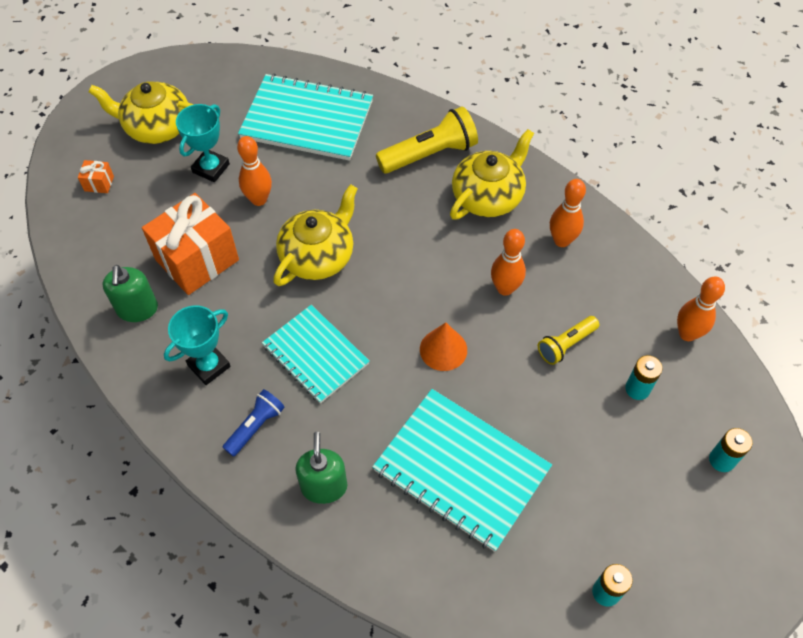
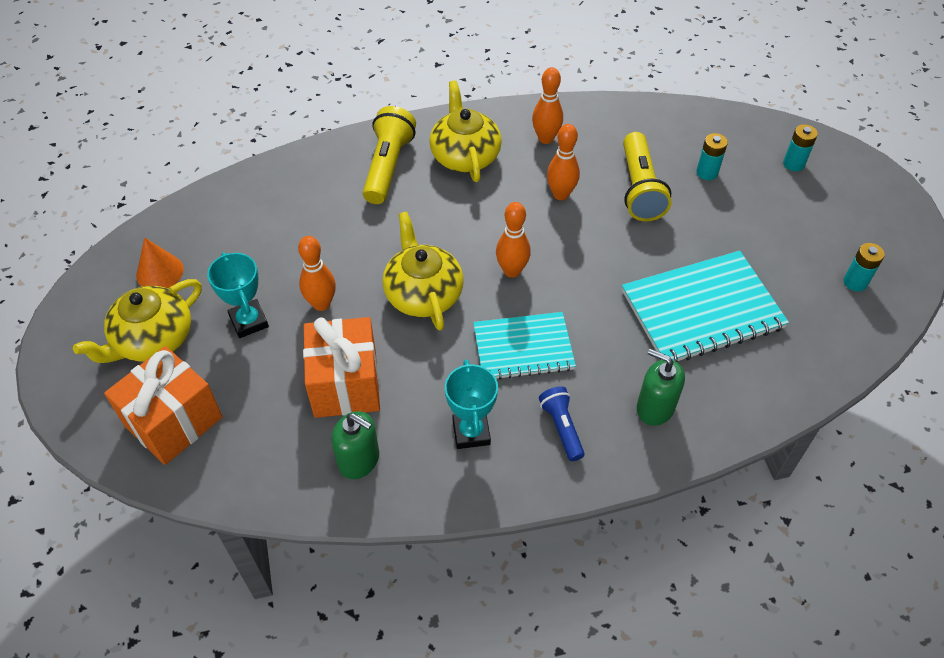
camera: 55 degrees left, 5 degrees down
orange gift [78,160,114,193] -> orange gift [104,346,223,465], size x2.43
turquoise notebook [238,74,373,161] -> none
orange cone [420,322,467,371] -> orange cone moved to [136,238,184,288]
yellow flashlight [538,316,599,365] -> yellow flashlight [623,132,672,221], size x1.70
orange bowling pin [677,277,725,341] -> orange bowling pin moved to [496,202,531,278]

